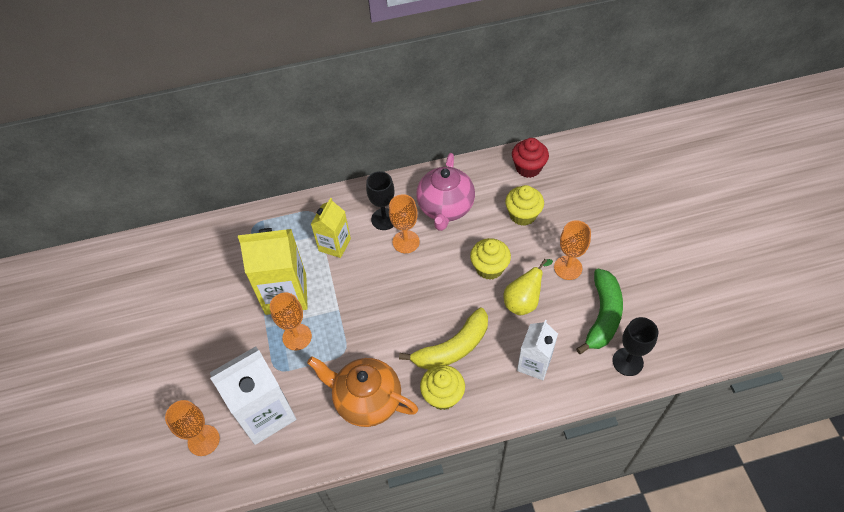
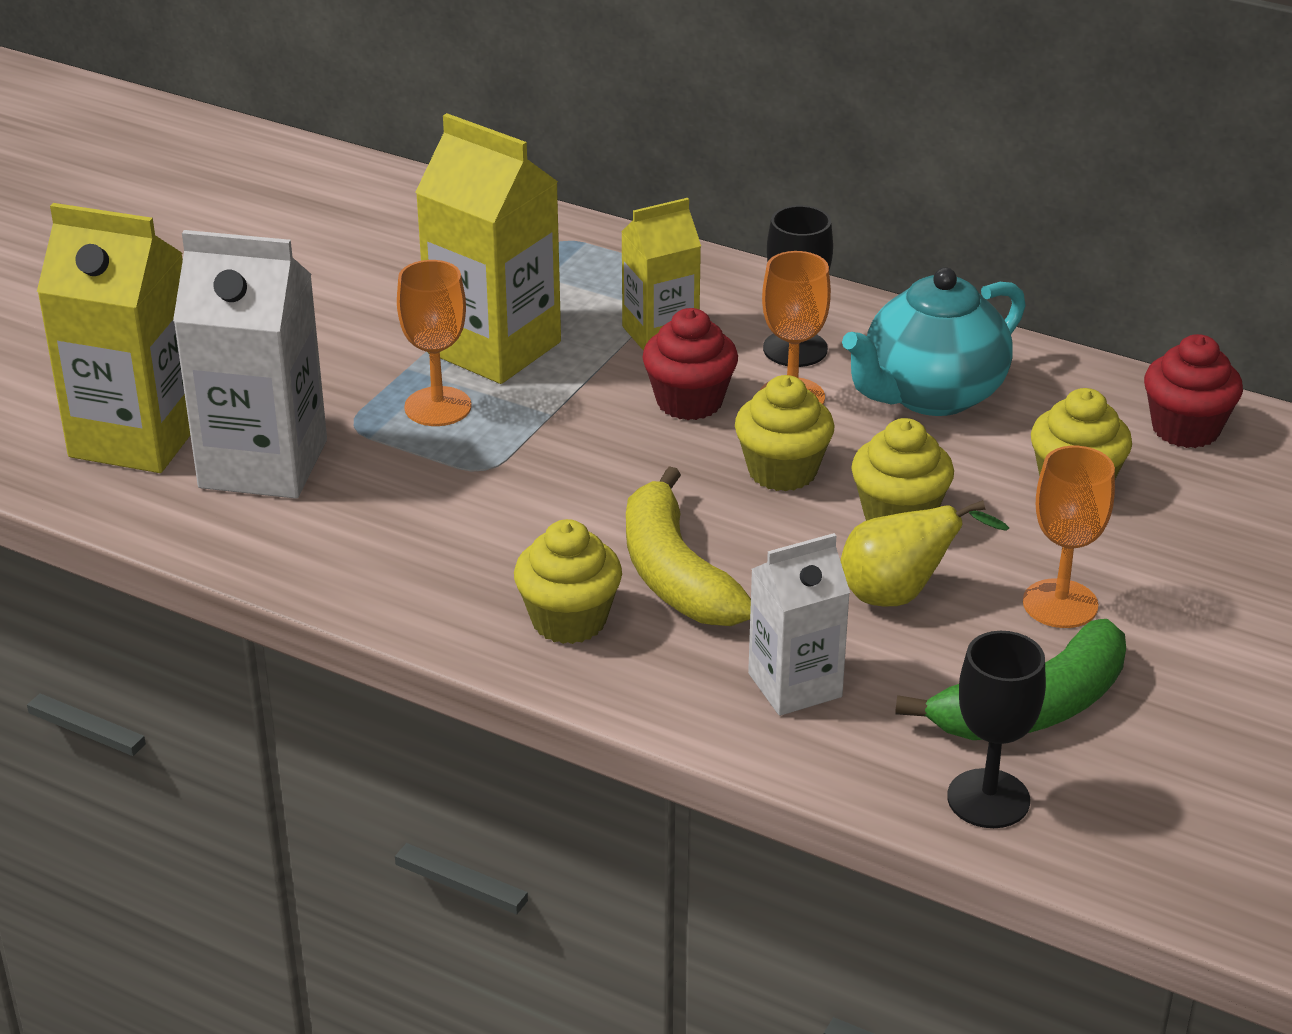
camera: 40 degrees right, 20 degrees down
orange goblet [165,400,220,456] -> yellow carton [37,203,190,473]
orange teapot [307,356,418,427] -> none
yellow banana [399,308,488,370] -> yellow banana turned 60 degrees clockwise [626,466,751,626]
pink teapot [416,153,475,231] -> turquoise teapot [842,267,1026,416]
none -> red cupcake [642,308,738,420]
none -> yellow cupcake [735,375,835,491]

